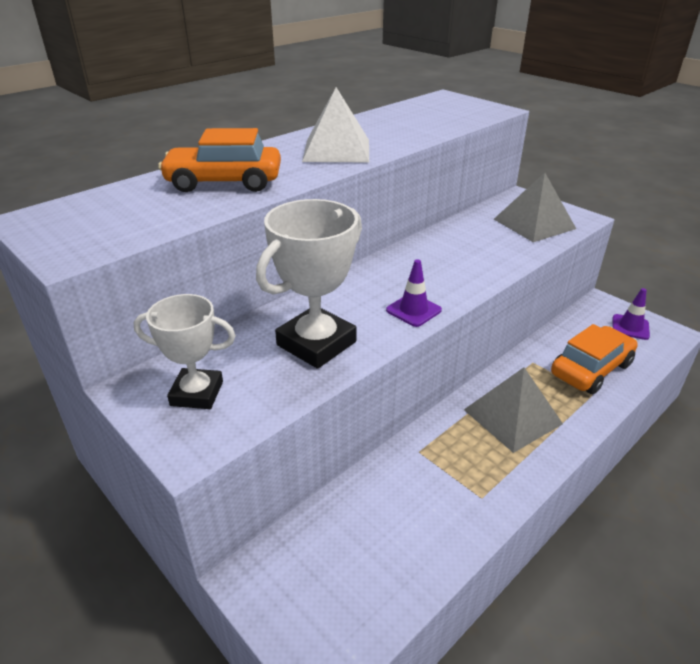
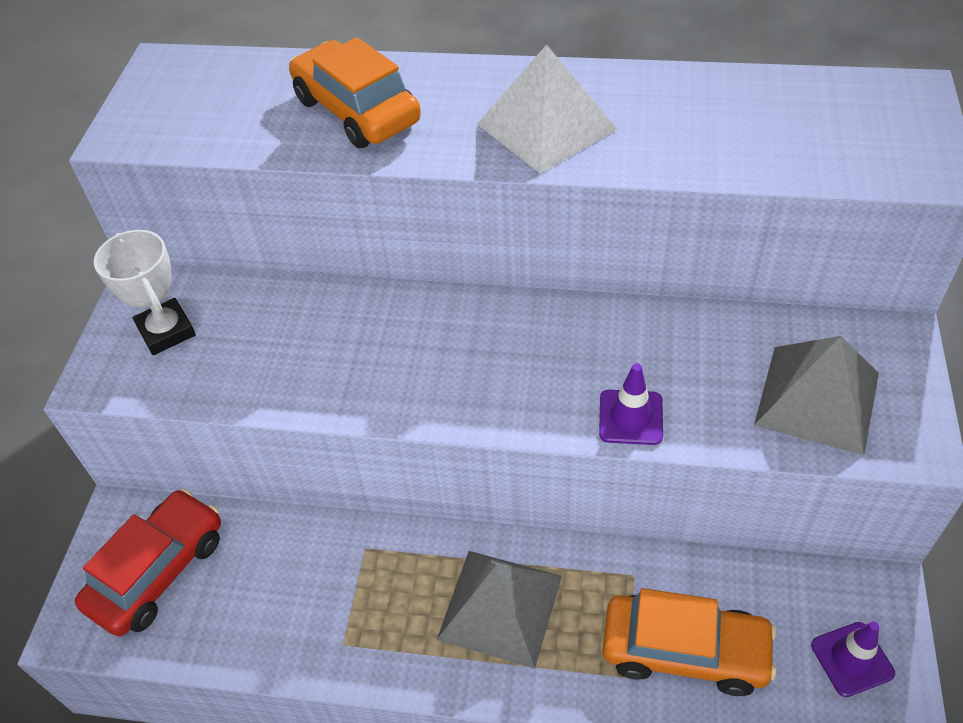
camera: 55 degrees right, 15 degrees up
white trophy [256,199,362,369] -> none
purple traffic cone [386,259,442,327] -> purple traffic cone moved to [599,363,663,445]
none -> red car [75,489,221,636]

